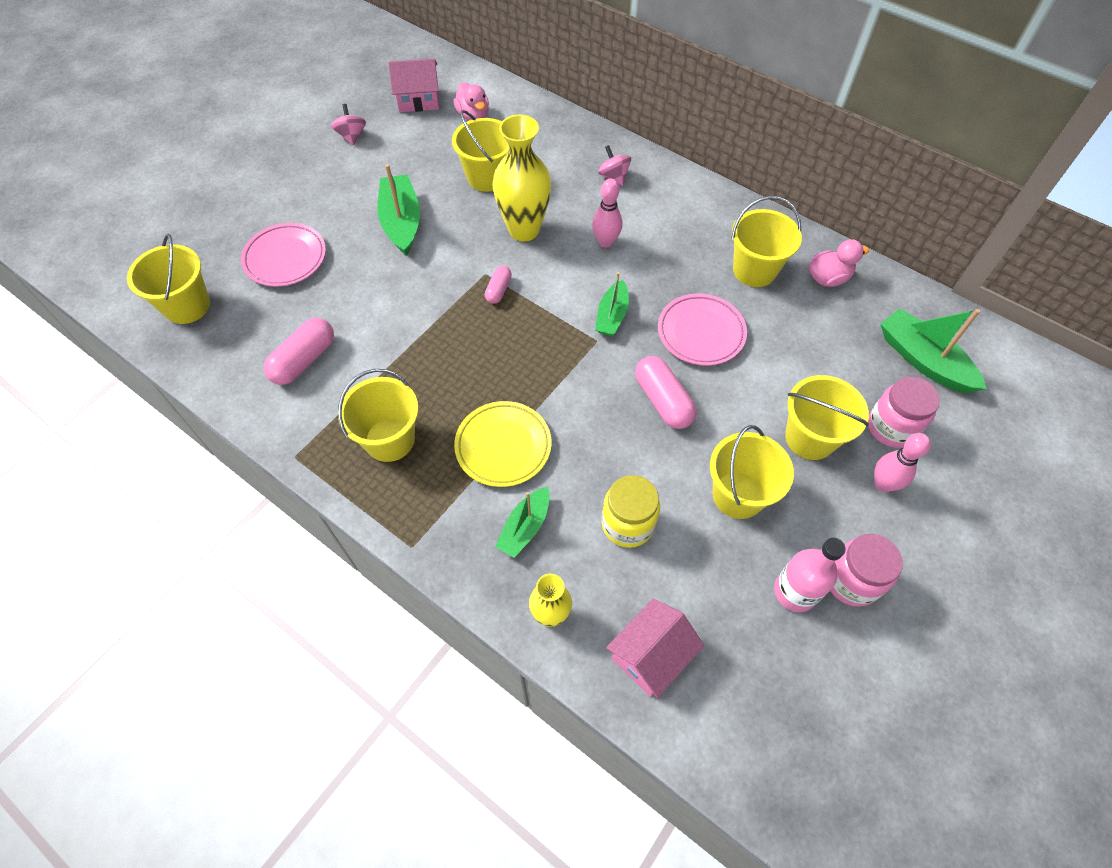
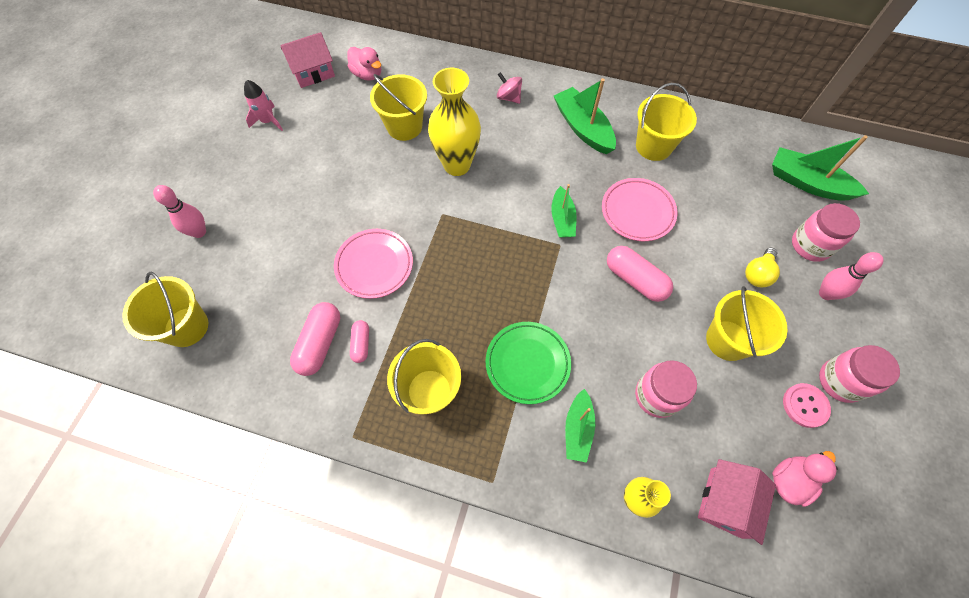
camera: 20 degrees left, 5 degrees up
pink plate [241,223,326,287] -> pink plate moved to [334,229,413,299]
pink spinning top [331,104,366,146] -> pink rocket [244,80,283,131]
green boat [377,164,420,256] -> green boat moved to [554,78,616,154]
yellow plate [454,401,551,487] -> green plate [486,322,571,404]
pink capsule [485,266,512,304] -> pink capsule moved to [350,320,369,363]
pink bowling pin [592,178,622,248] -> pink bowling pin moved to [153,185,206,238]
yellow jar [601,475,660,548] -> pink jar [635,360,697,418]
pink bottle [774,538,846,612] -> pink button [783,383,831,428]
yellow bucket [785,375,869,460] -> yellow light bulb [745,248,780,287]
pink duck [809,239,869,287] -> pink duck moved to [772,451,838,507]

